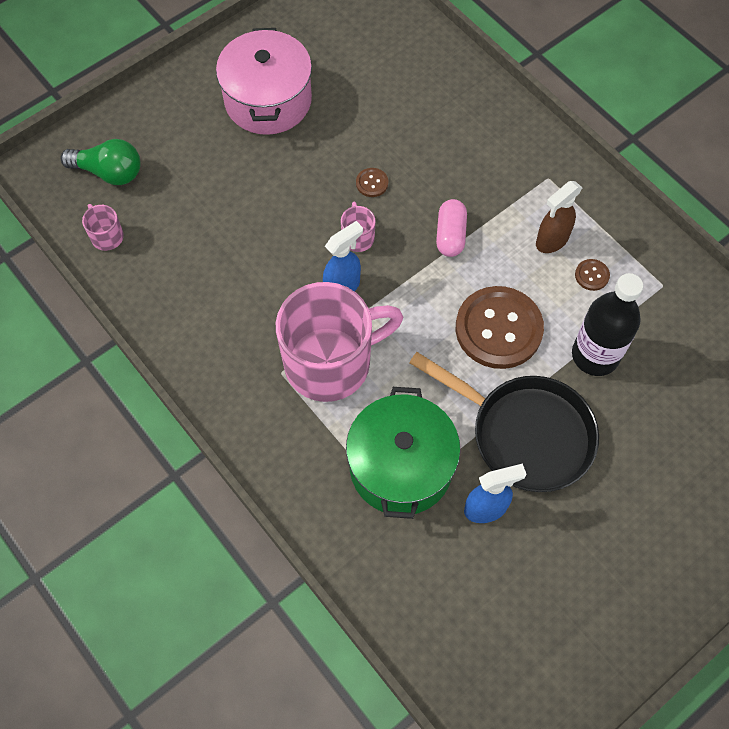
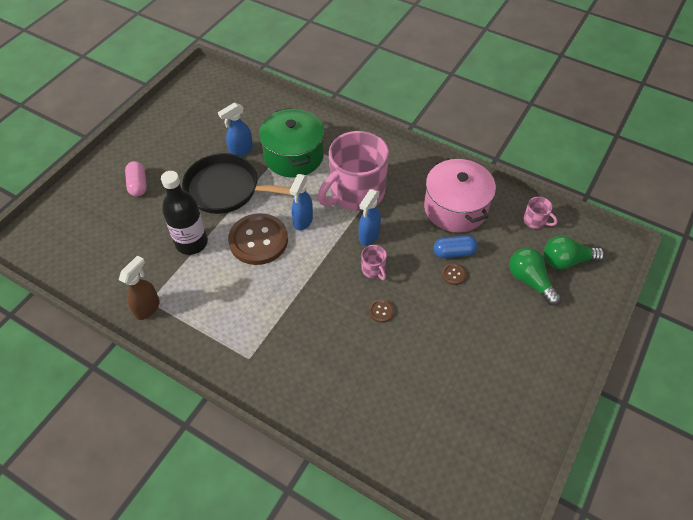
camera: 160 degrees right, 10 degrees down
pink pot [216,28,312,135] -> pink pot moved to [424,158,496,233]
pink capsule [436,199,467,257] -> pink capsule moved to [125,161,147,197]
brown spray bottle [536,181,582,253] -> brown spray bottle moved to [119,255,160,320]
brown button [575,259,610,291] -> brown button moved to [442,263,467,285]
none -> blue spray bottle [290,174,313,231]
none -> blue capsule [433,235,478,258]
none -> green light bulb [509,248,561,306]

